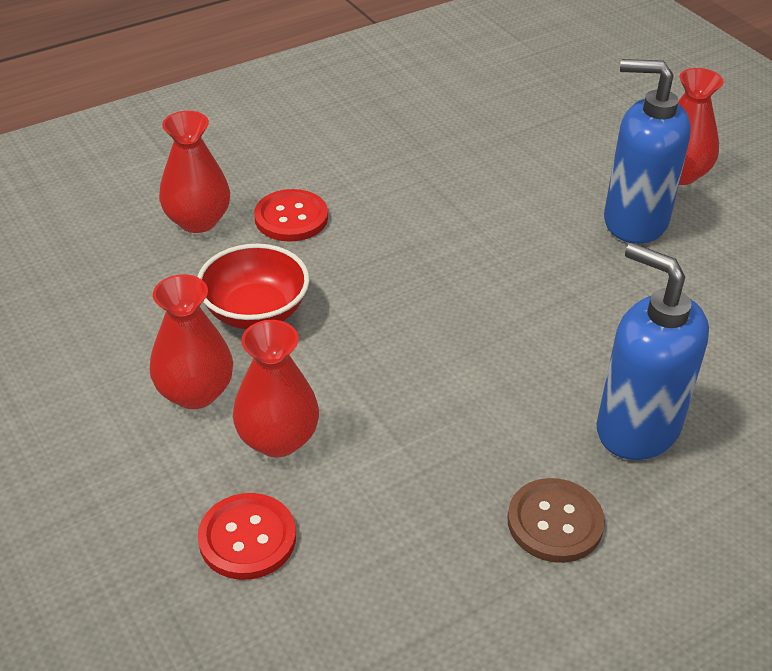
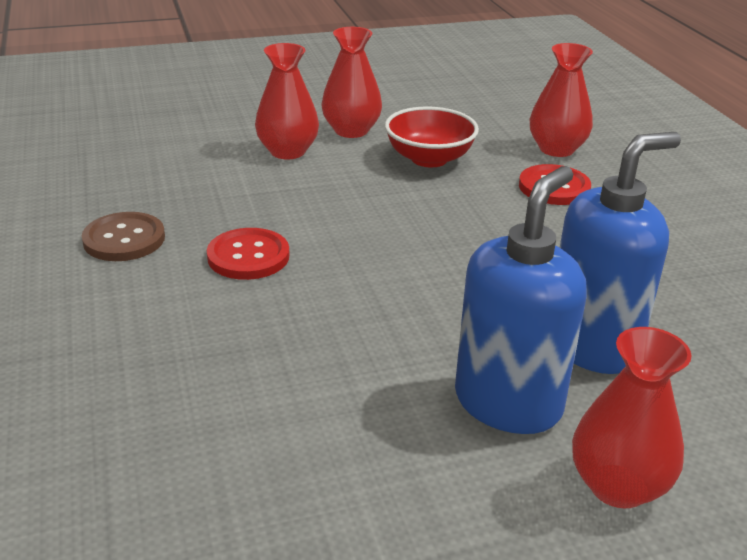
camera: 105 degrees right, 10 degrees down
red button [198,493,296,580] -> red button moved to [207,228,289,280]
blue soap dispenser [596,243,709,460] -> blue soap dispenser moved to [560,132,681,374]

